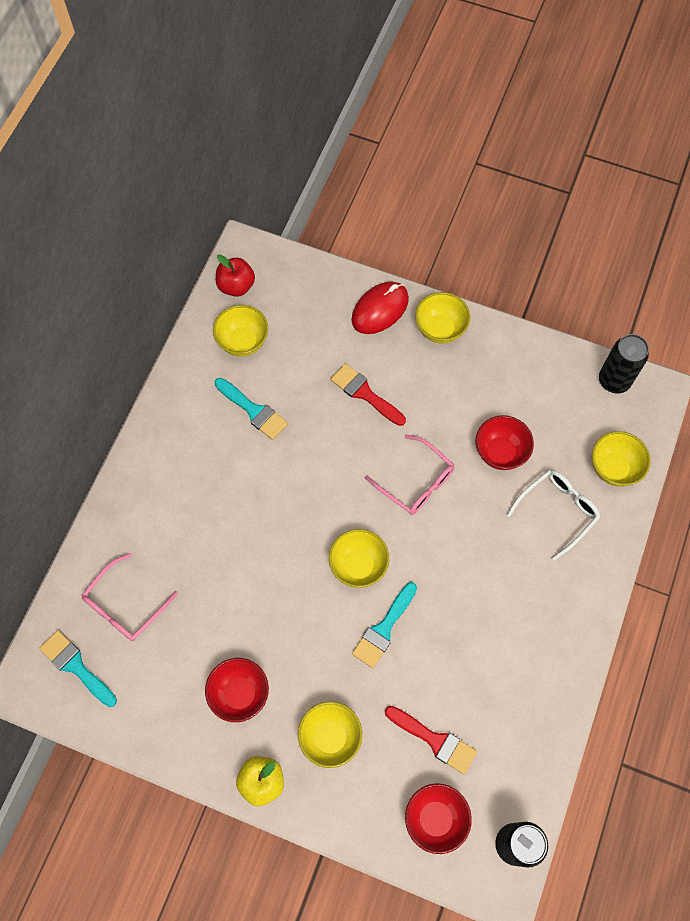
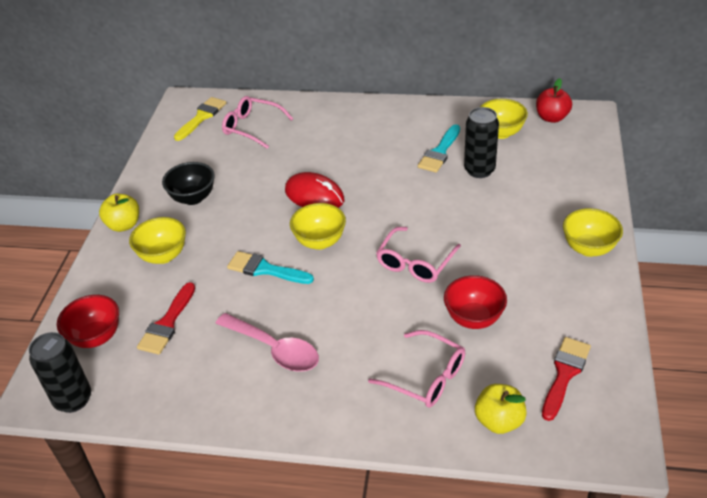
camera: 80 degrees right, 25 degrees down
turquoise brush [39,630,117,707] -> yellow brush [174,97,226,141]
red bowl [205,658,269,722] -> black bowl [162,162,215,205]
red brush [331,364,406,426] -> red brush moved to [542,337,591,421]
red mouse [351,282,409,334] -> red mouse moved to [285,172,344,208]
white glasses [507,470,601,561] -> pink glasses [368,330,465,408]
yellow bowl [592,431,651,486] -> yellow apple [475,384,527,434]
black can [599,334,649,393] -> black can moved to [464,107,499,178]
none -> pink spoon [215,313,319,372]

